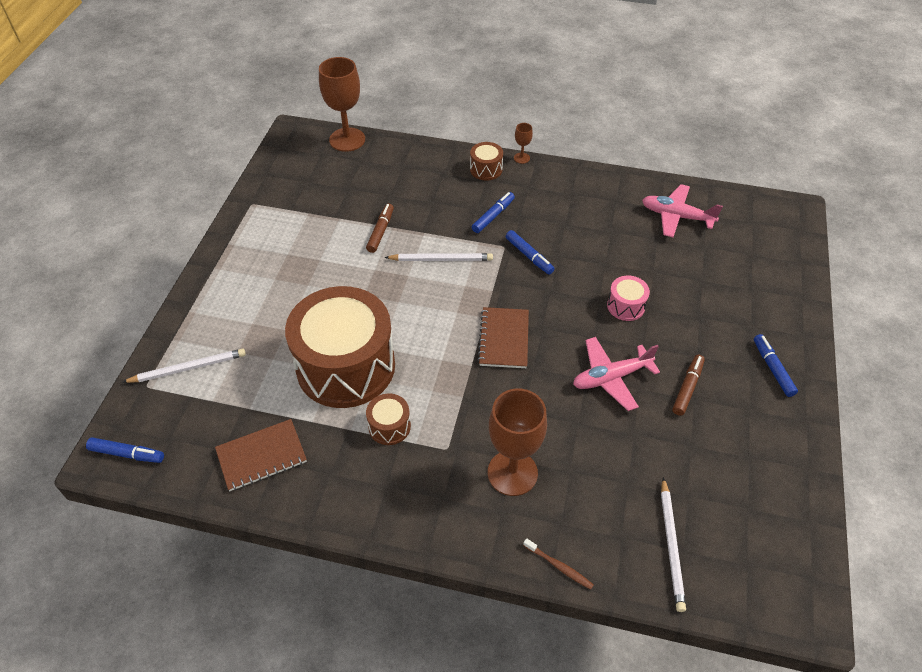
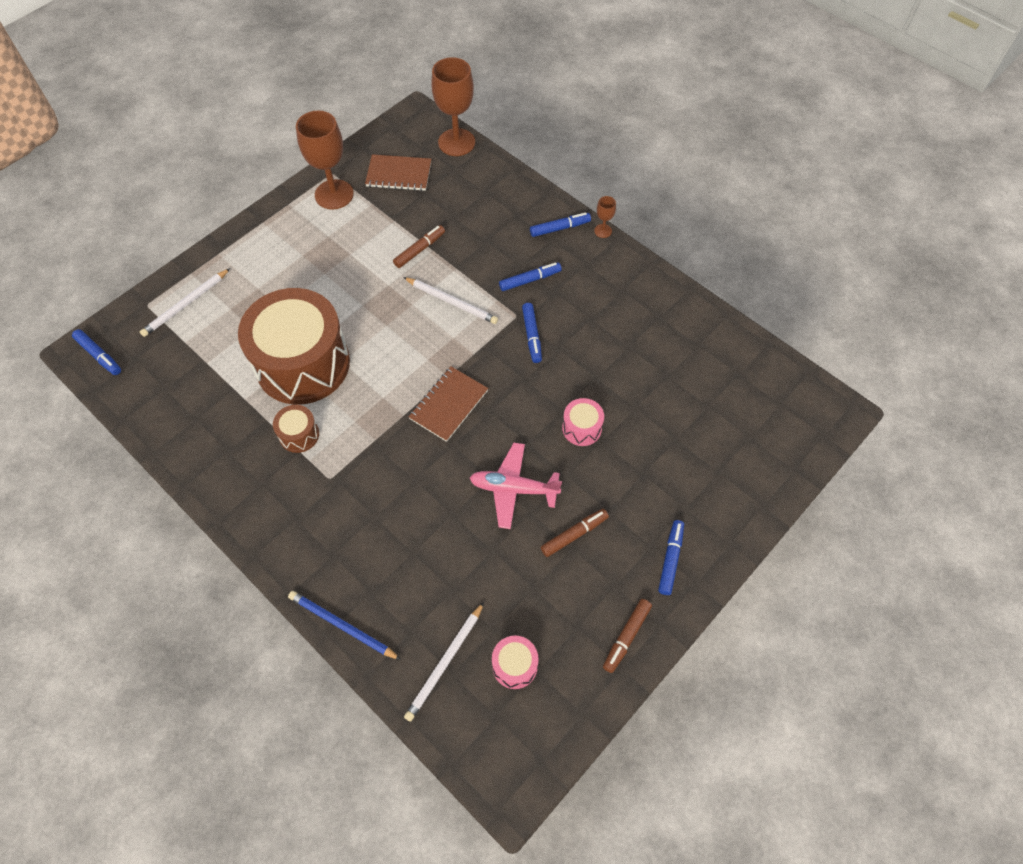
camera: 30 degrees right, 10 degrees up
white pencil [123,349,246,383] -> white pencil turned 120 degrees clockwise [140,268,230,337]
brown notebook [215,419,307,491] -> brown notebook moved to [365,154,431,191]
brown drum [470,142,503,181] -> blue marker [530,212,591,237]
brown goblet [488,388,547,496] -> brown goblet moved to [296,111,354,210]
brown toothbrush [523,538,594,590] -> blue pencil [288,591,401,660]
pink plane [642,184,723,237] -> none
none -> pink drum [492,636,539,689]
none -> brown marker [603,599,652,673]

